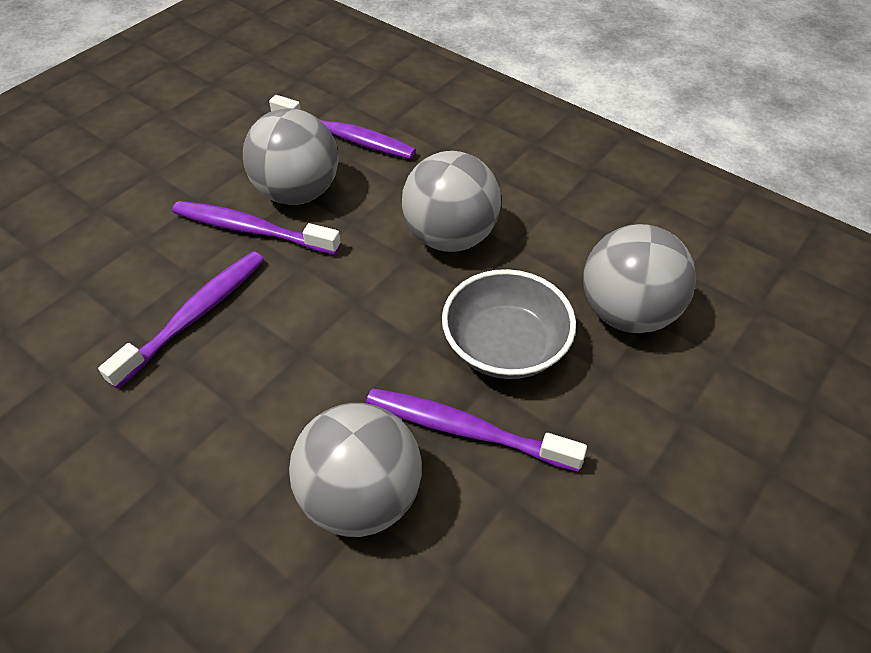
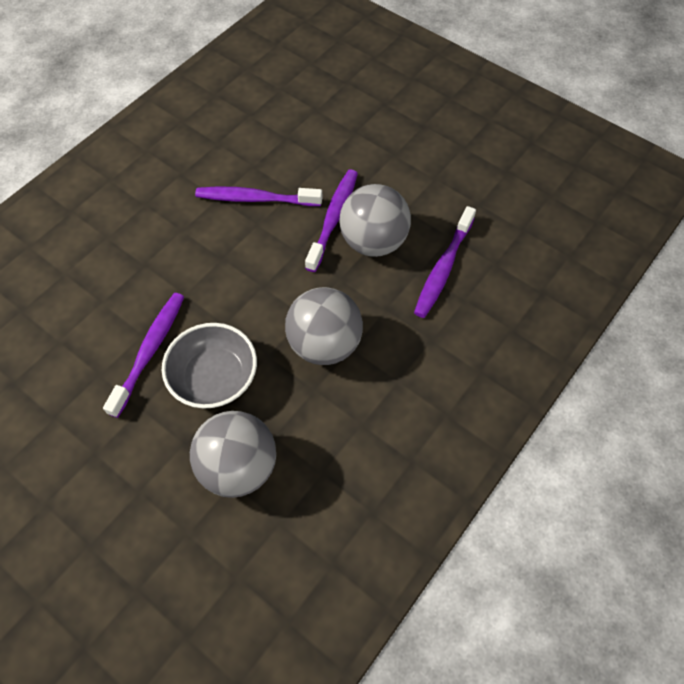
camera: 90 degrees right, 10 degrees up
purple toothbrush [98,251,264,389] -> purple toothbrush turned 150 degrees clockwise [195,187,322,206]
grey ball [289,403,422,537] -> none

